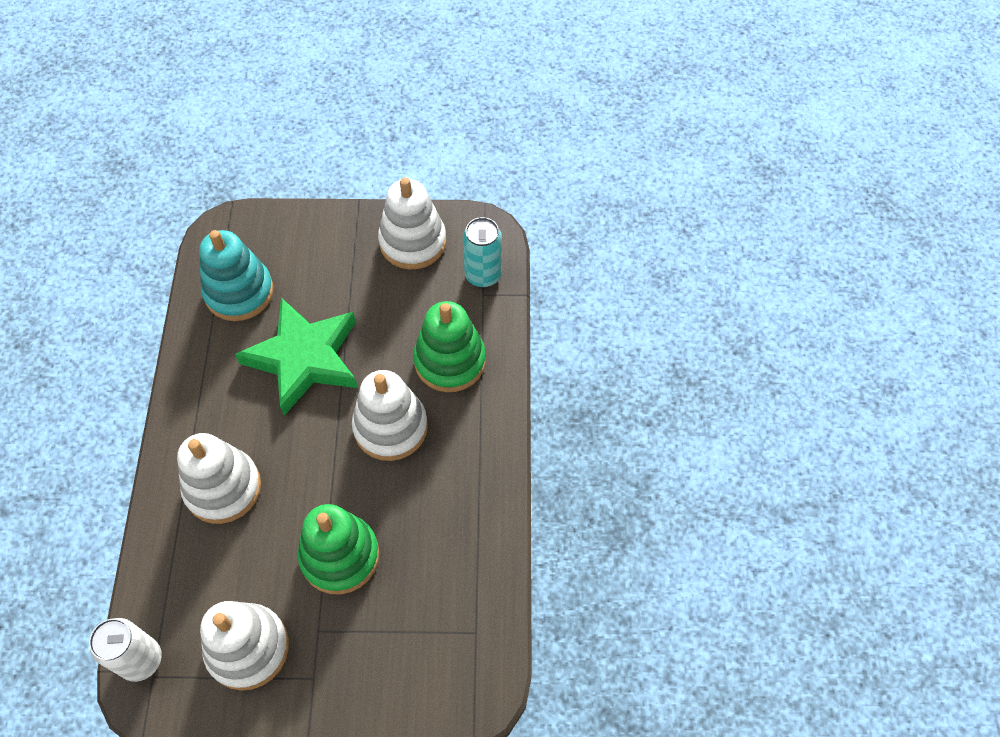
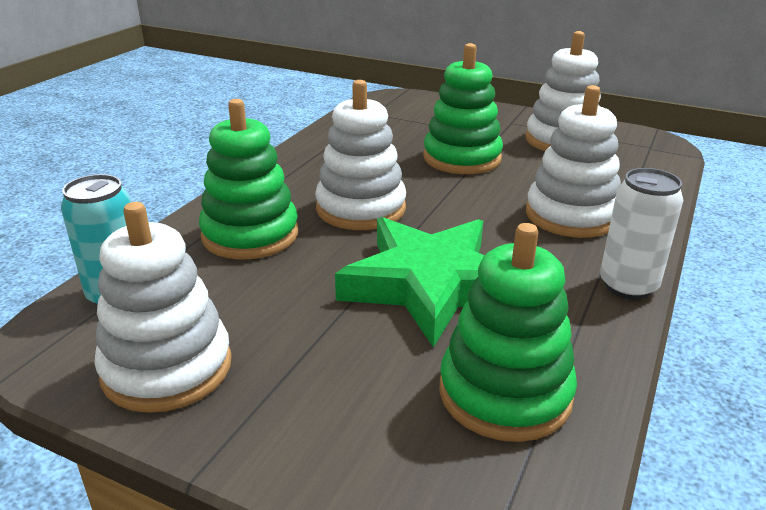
camera: 155 degrees left, 30 degrees down
white can [89,618,162,682] -> white can moved to [600,168,683,300]
turquoise stacking toy [199,230,273,321] -> green stacking toy [440,223,577,442]

